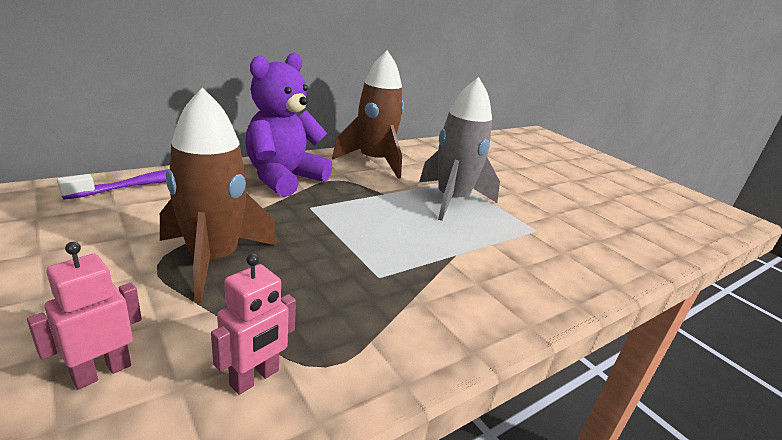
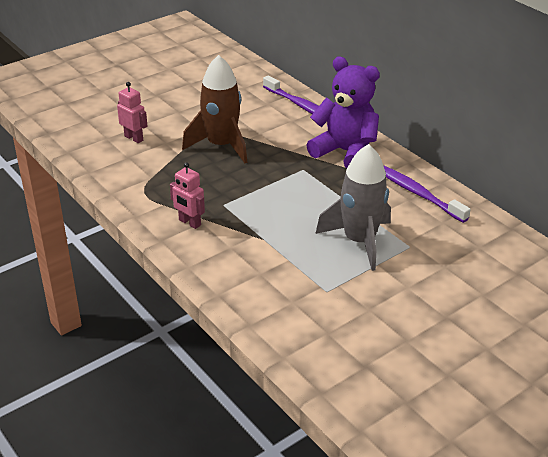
camera: 90 degrees right, 10 degrees up
pink robot [211,254,296,395] -> pink robot moved to [170,162,205,229]
brown rocket [332,50,404,179] -> purple toothbrush [383,165,471,223]

